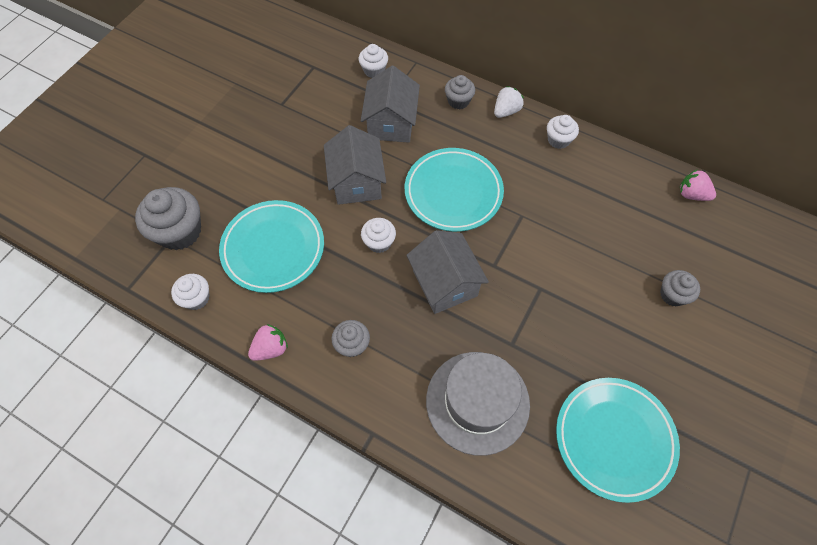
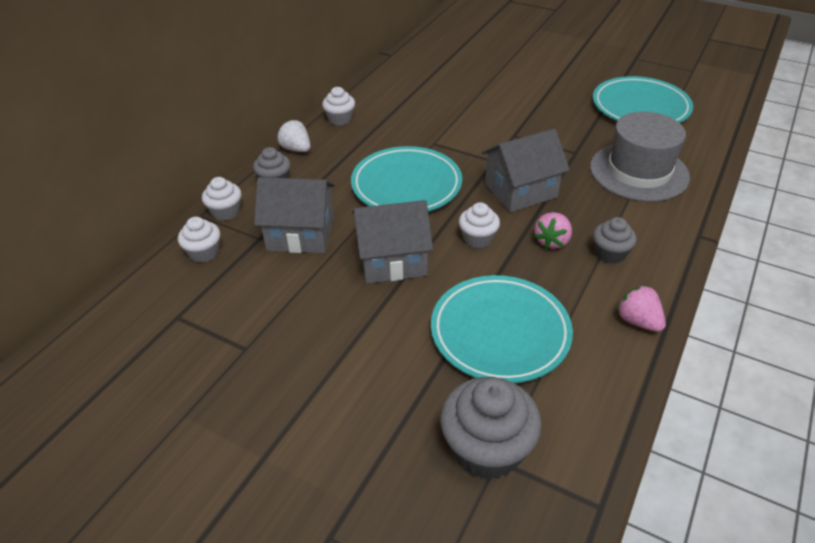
camera: 90 degrees left, 20 degrees down
white cupcake [171,274,210,310] -> white cupcake moved to [202,177,241,221]
grey cupcake [660,270,700,306] -> none
pink strawberry [680,169,716,201] -> pink strawberry moved to [534,212,572,249]

